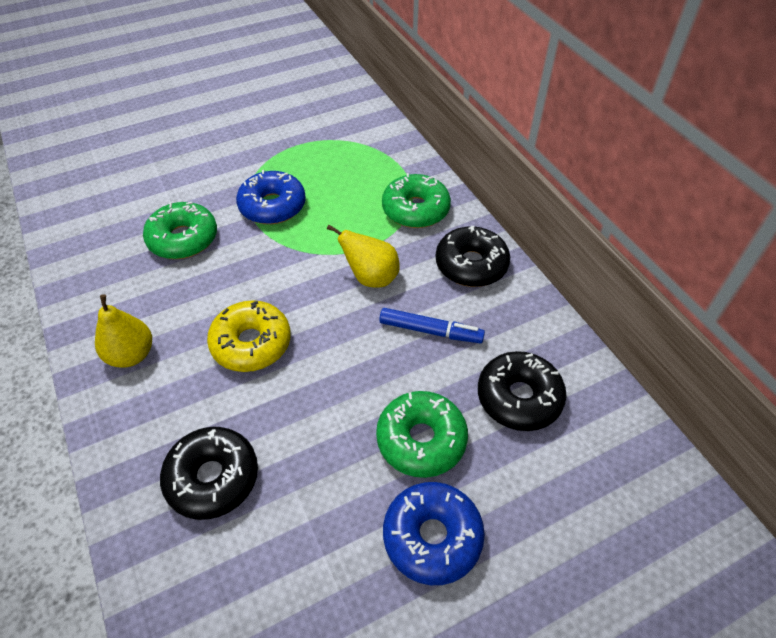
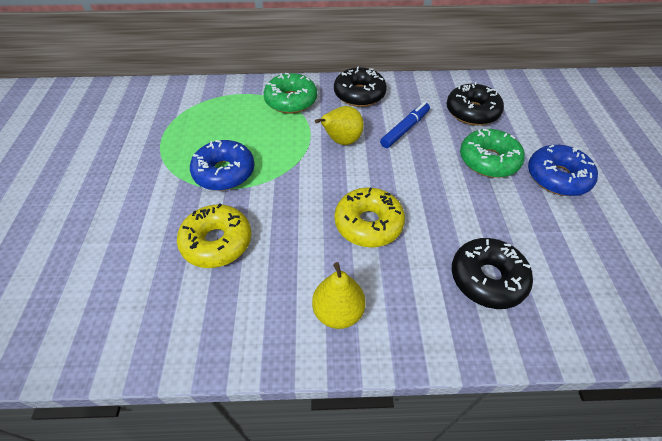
camera: 65 degrees left, 0 degrees up
green donut [143,202,217,259] -> yellow donut [177,203,251,268]

